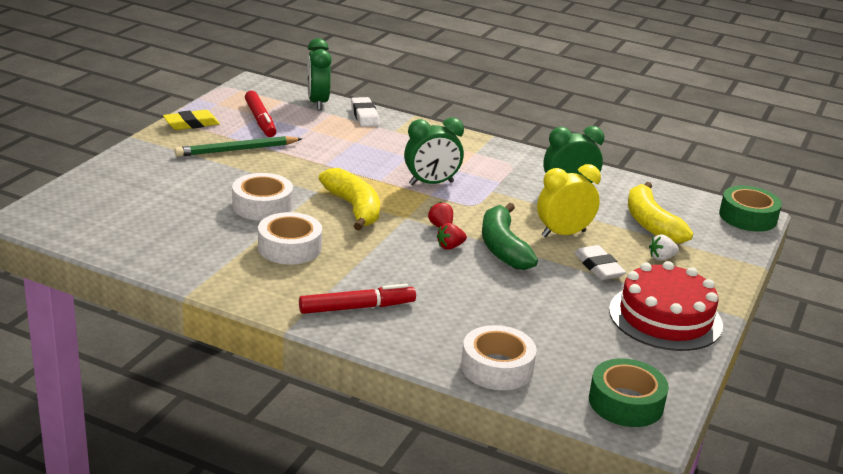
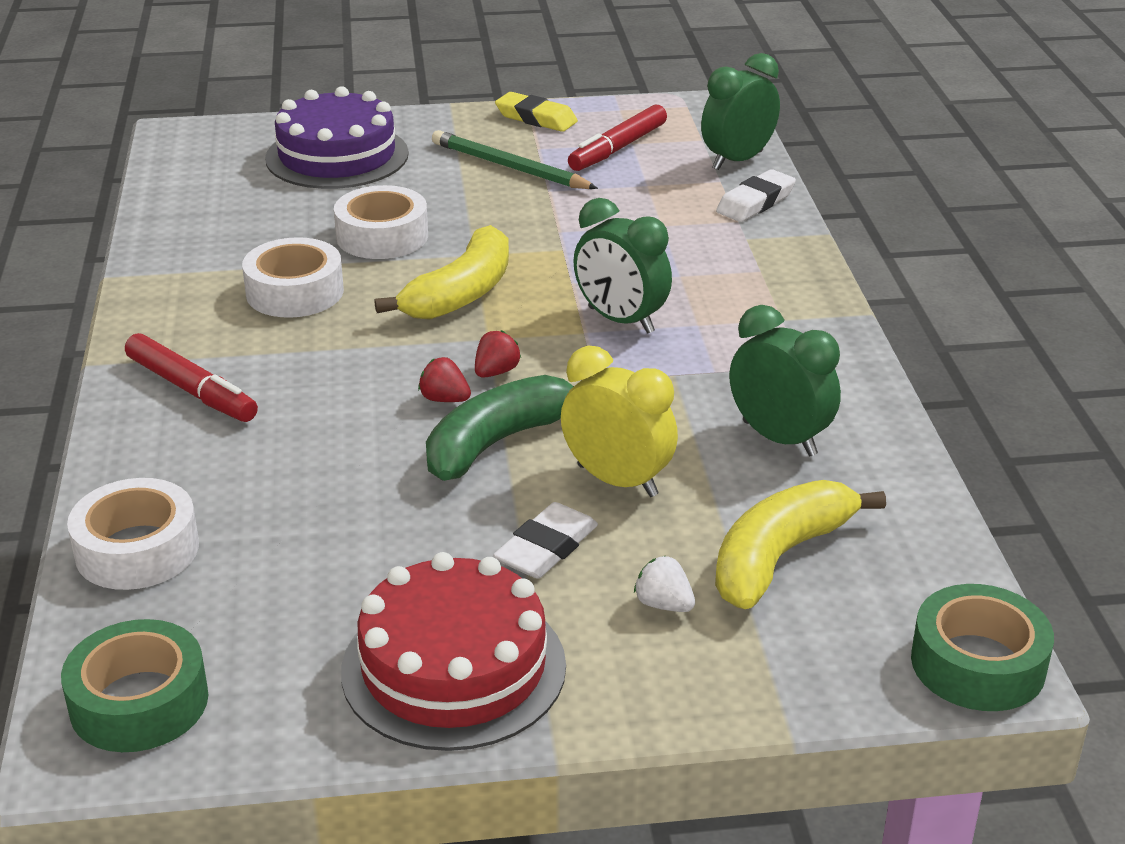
camera: 60 degrees right, 5 degrees up
none -> purple cake [265,86,409,189]

